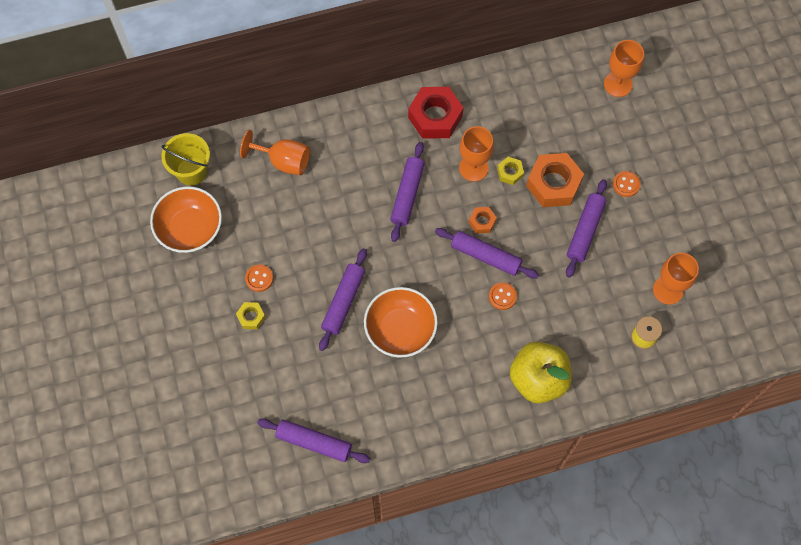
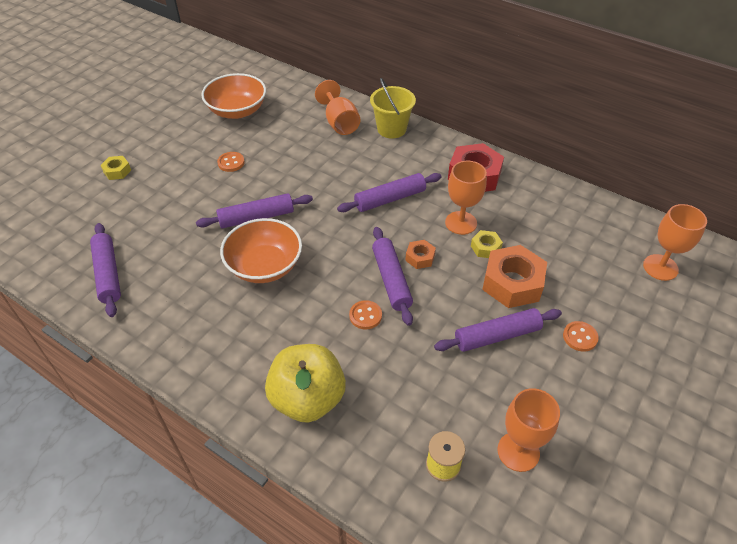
camera: 50 degrees right, 20 degrees down
yellow bucket [161,133,210,186] -> yellow bucket moved to [370,78,416,139]
yellow nut [236,302,266,329] -> yellow nut moved to [100,156,131,180]

